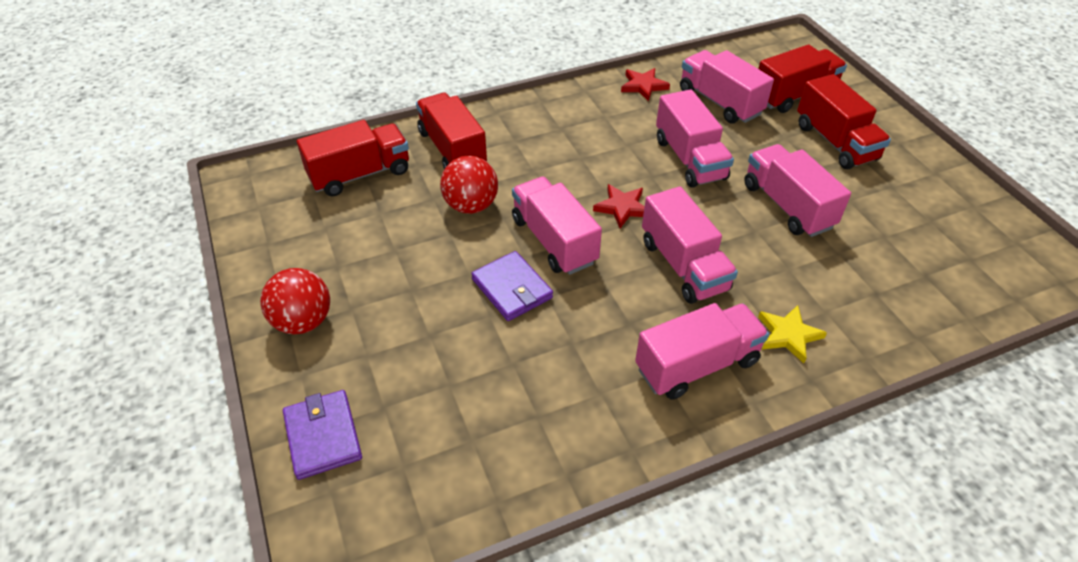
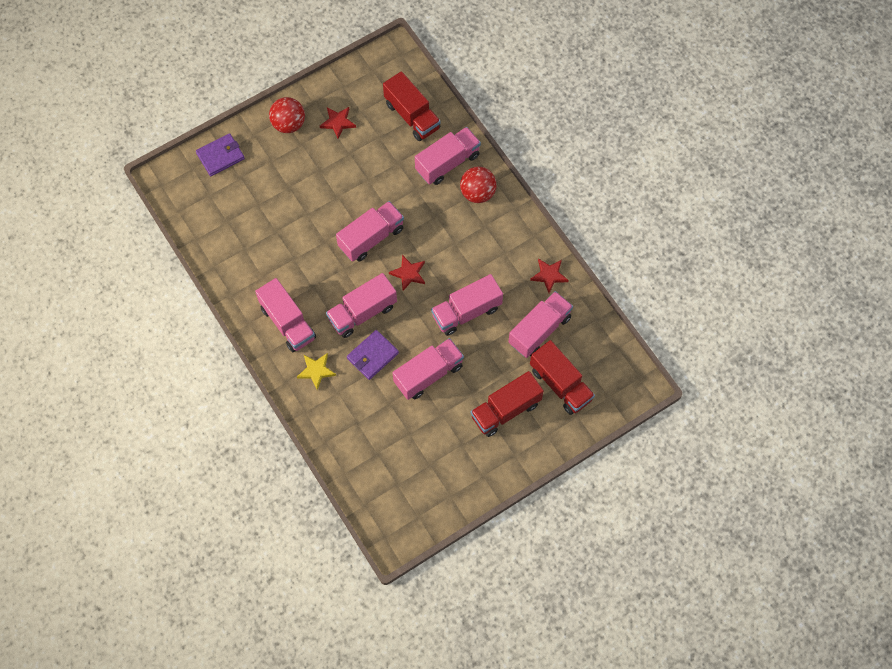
camera: 80 degrees right, 20 degrees up
red truck [416,93,487,169] -> pink truck [415,127,481,185]
red ball [440,156,498,214] -> red ball moved to [460,166,497,203]
purple wallet [471,251,553,321] -> purple wallet moved to [347,330,399,380]
none -> red star [320,107,356,139]

